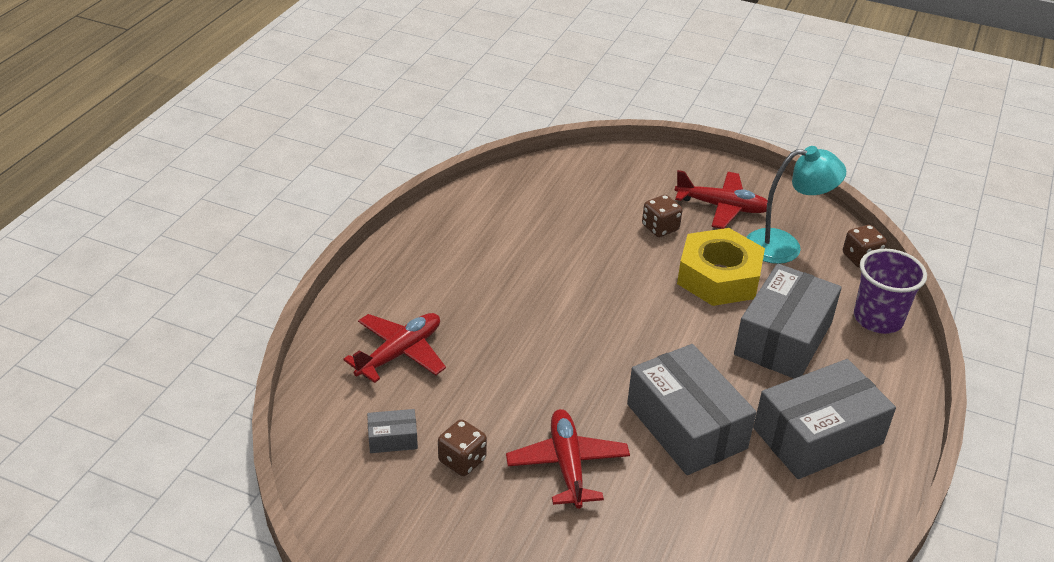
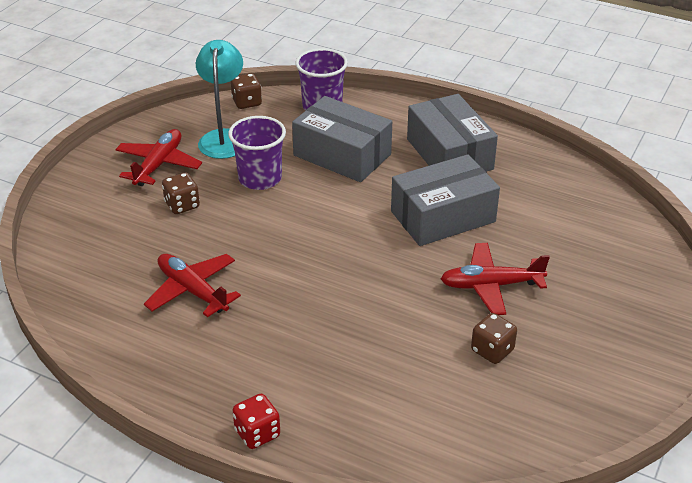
camera: 85 degrees left, 0 degrees up
red plane [343,313,446,383] -> red plane moved to [144,254,241,317]
grey box [367,409,418,453] -> none
yellow nut [677,228,765,306] -> purple cup [228,116,286,190]
none -> red dice [233,394,280,449]

